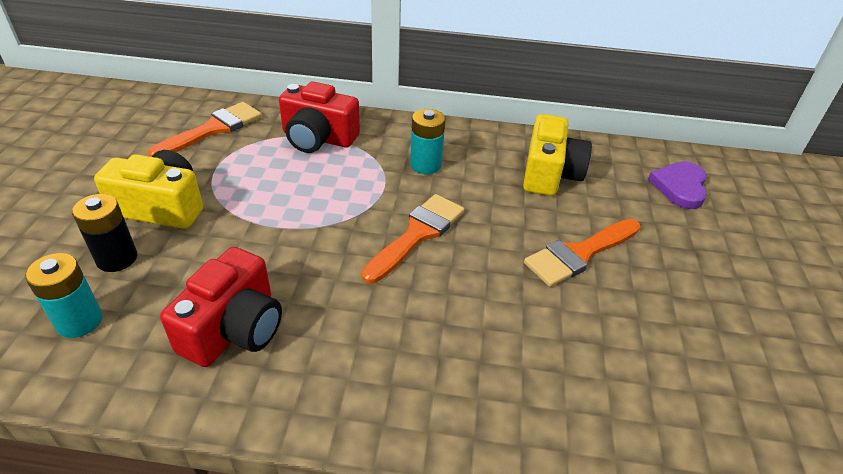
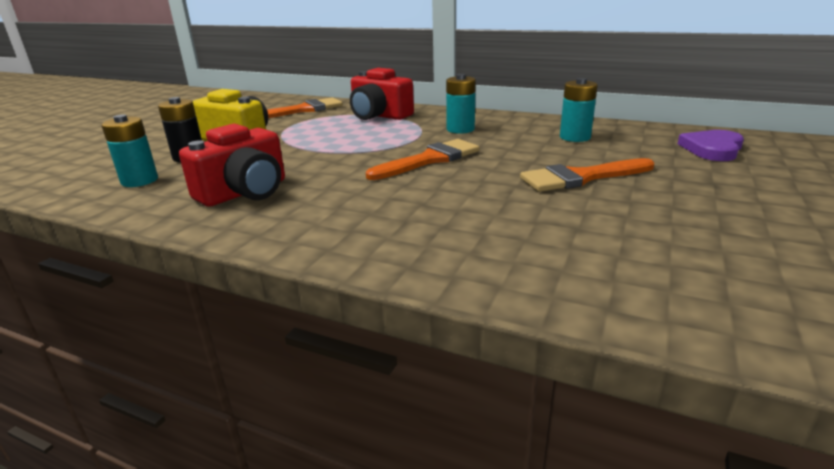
camera: 20 degrees right, 15 degrees down
yellow camera [523,114,592,196] -> turquoise battery [560,78,598,142]

